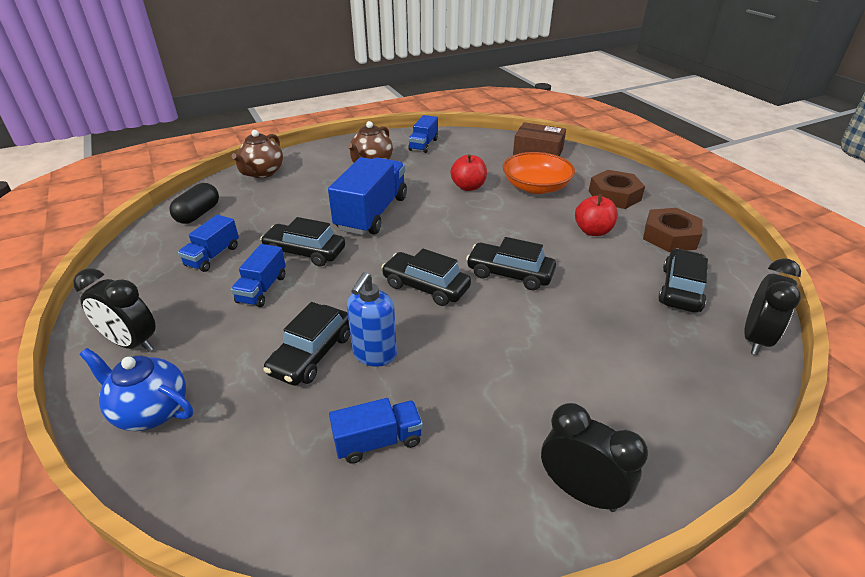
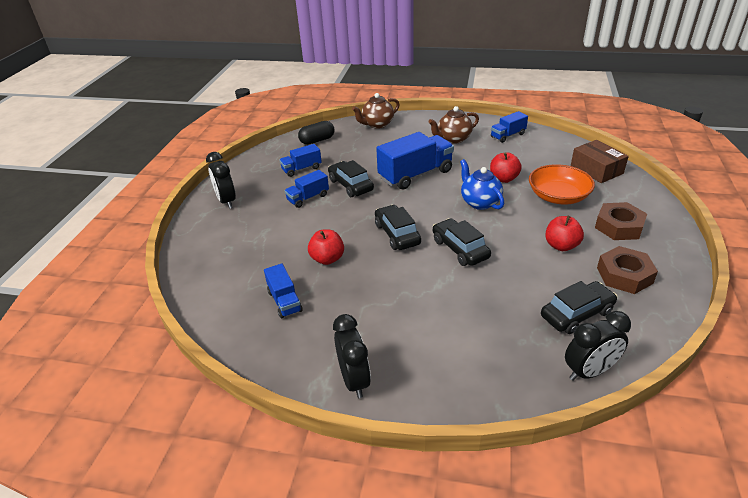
camera: 40 degrees right, 0 degrees up
blue teapot [79,348,193,431] -> blue teapot moved to [460,159,504,210]
black car [264,302,350,386] -> none
blue truck [329,398,423,464] -> blue truck turned 45 degrees clockwise [264,264,303,319]
blue soap dispenser [347,272,397,367] -> red apple [308,229,344,265]

